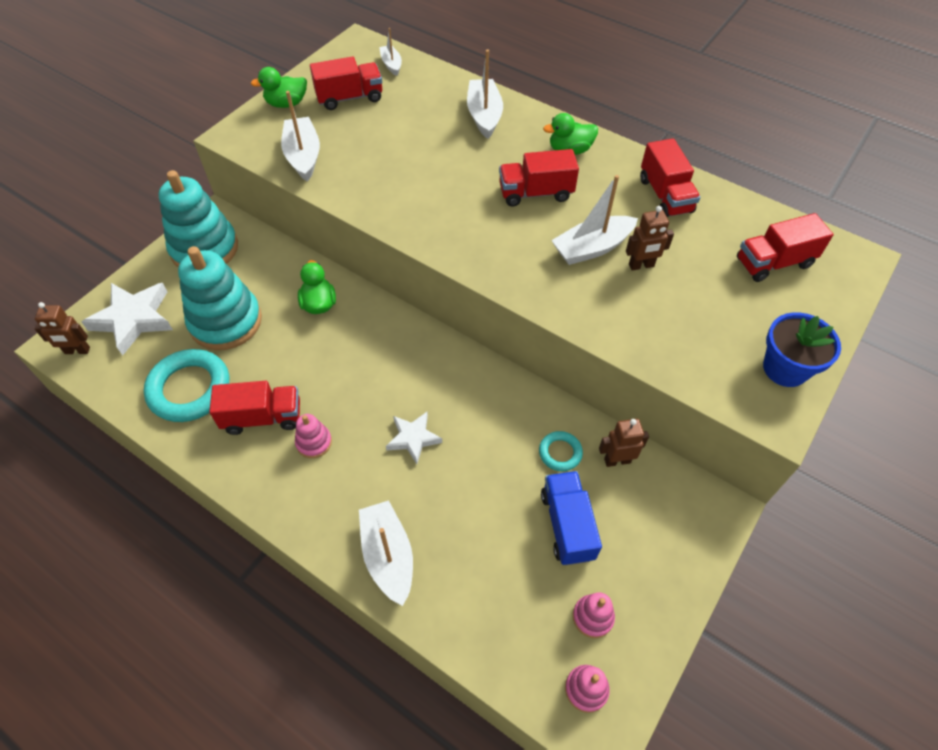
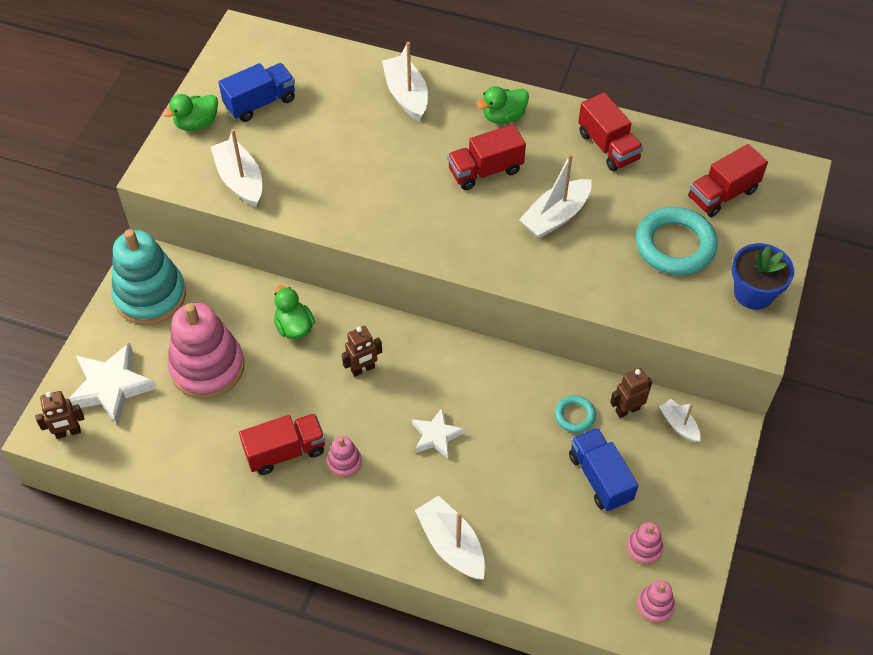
camera: 15 degrees left, 0 degrees up
turquoise ring [144,349,229,422] -> turquoise ring moved to [636,207,718,275]
turquoise stacking toy [178,246,262,350] -> pink stacking toy [168,303,244,399]
red truck [310,57,382,110] -> blue truck [218,63,295,122]
white boat [379,28,402,76] -> white boat moved to [659,399,701,442]
brown robot [626,206,674,270] -> brown robot moved to [342,326,382,377]

